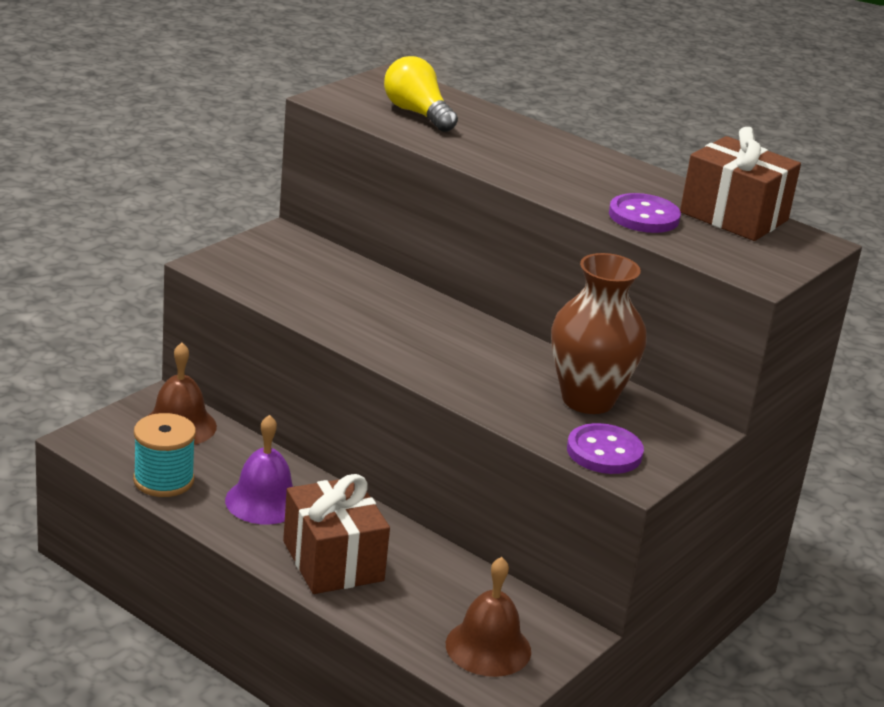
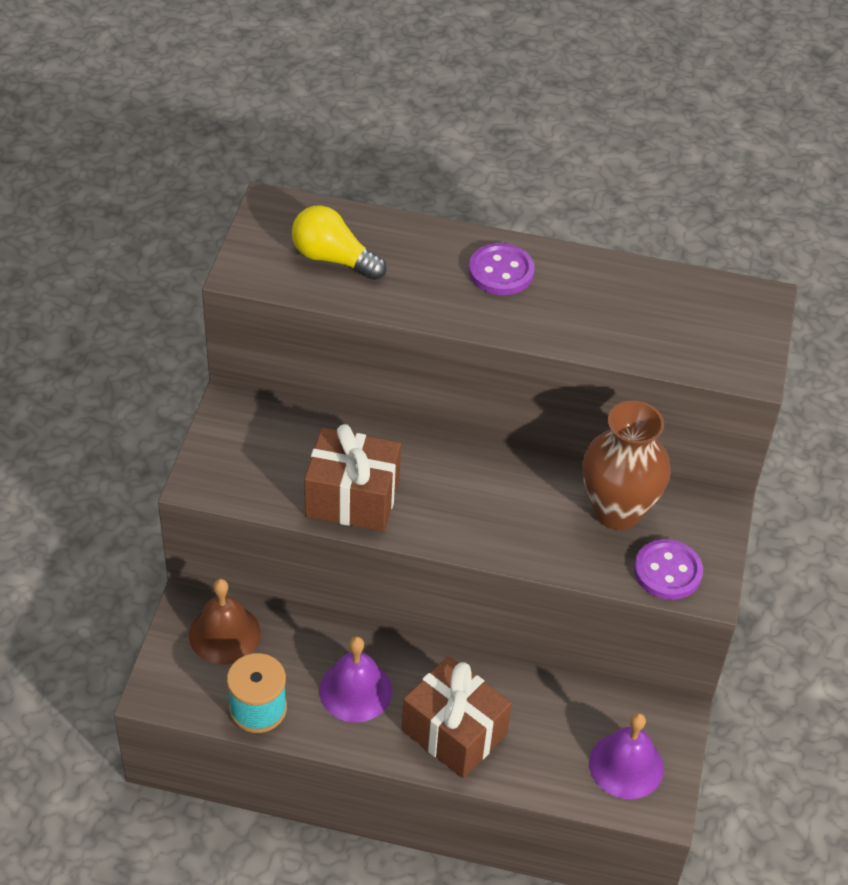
camera: 25 degrees left, 20 degrees up
brown bell [446,557,531,677] -> purple bell [589,713,664,799]
purple button [609,193,681,233] -> purple button moved to [468,243,535,295]
brown gift [680,127,801,241] -> brown gift moved to [304,424,401,532]

